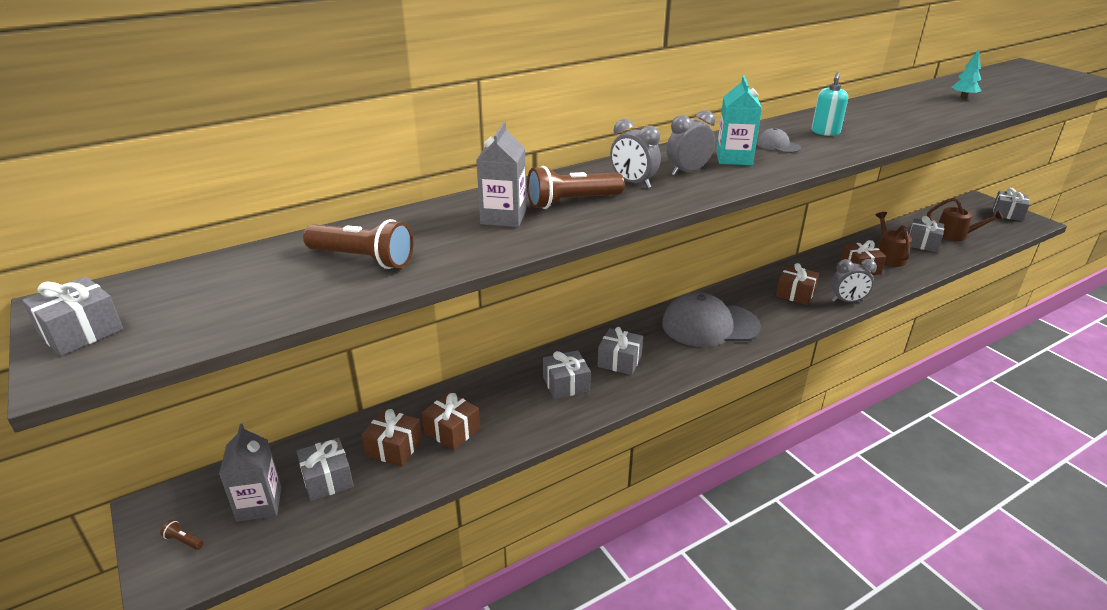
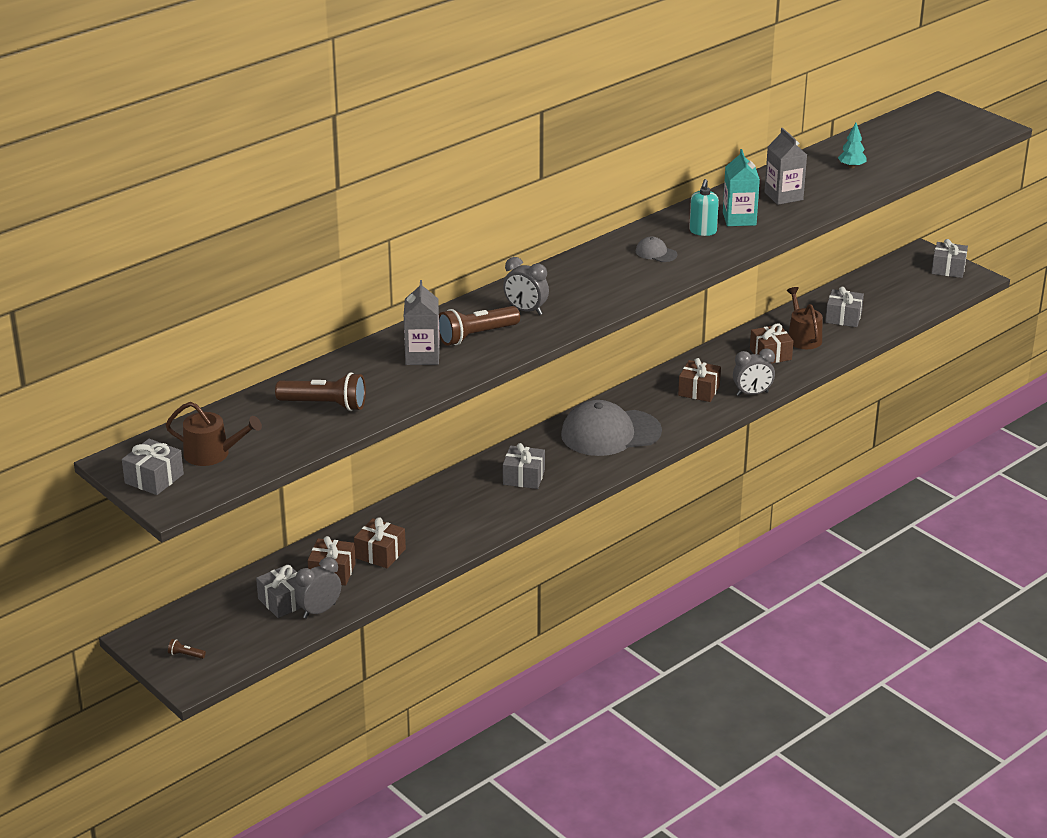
camera: 10 degrees left, 0 degrees up
grey carton [219,424,282,522] -> grey carton moved to [765,128,807,205]
grey gift [543,350,591,399] -> none
grey clock [667,110,715,176] -> grey clock moved to [295,557,341,619]
turquoise carton [716,76,762,165] -> turquoise carton moved to [723,149,760,226]
brown watering can [927,198,1003,241] -> brown watering can moved to [166,402,262,466]

